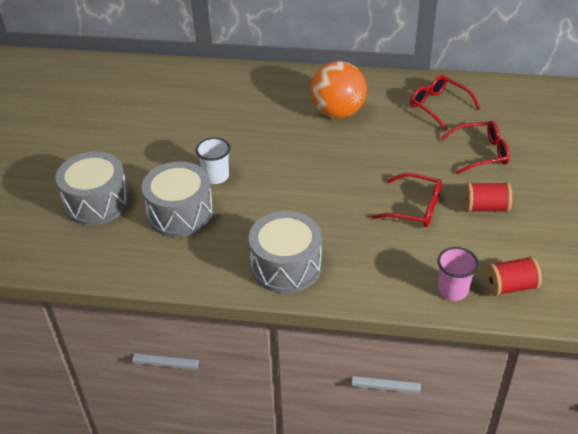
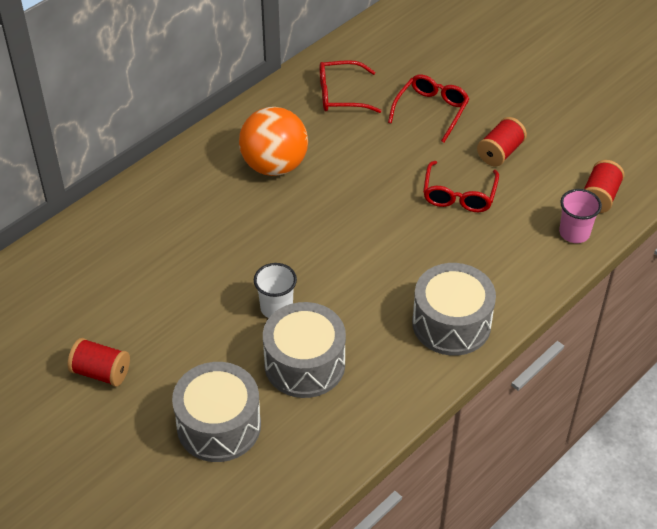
camera: 55 degrees left, 5 degrees up
red glasses [372,173,442,227] -> red glasses turned 135 degrees clockwise [423,161,499,212]
none -> red spool [68,338,130,387]

